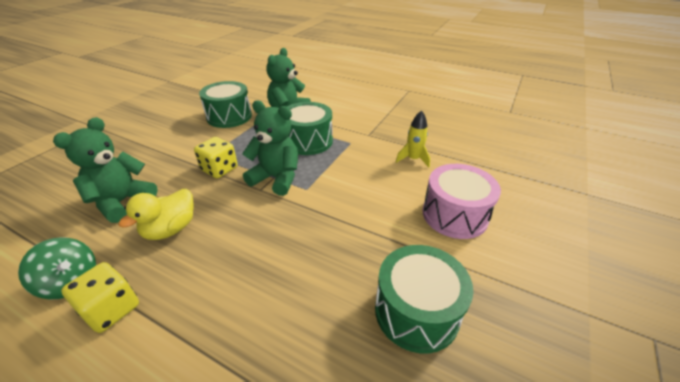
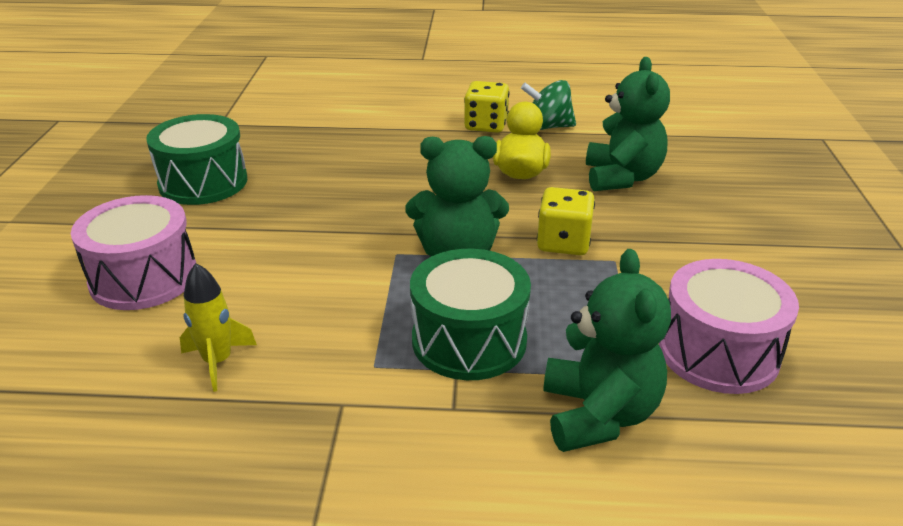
camera: 155 degrees right, 5 degrees down
green drum [199,81,252,128] -> pink drum [659,259,799,394]

